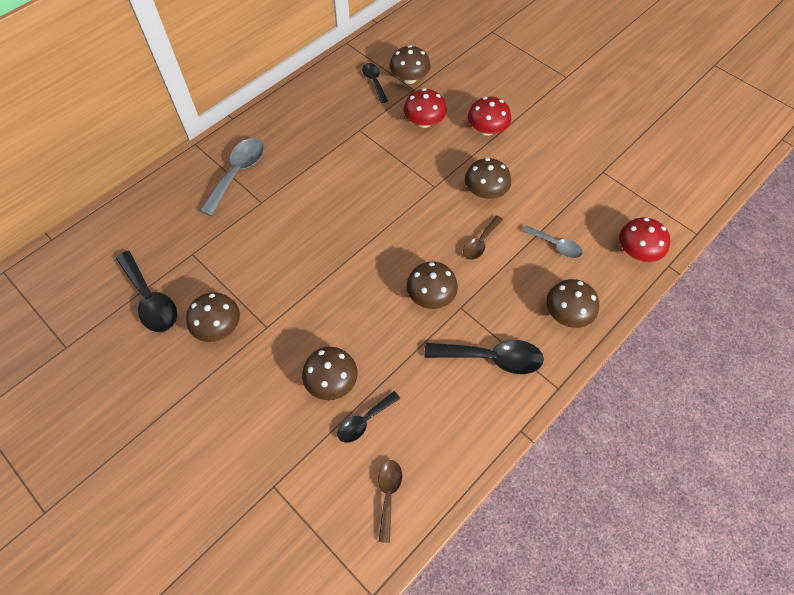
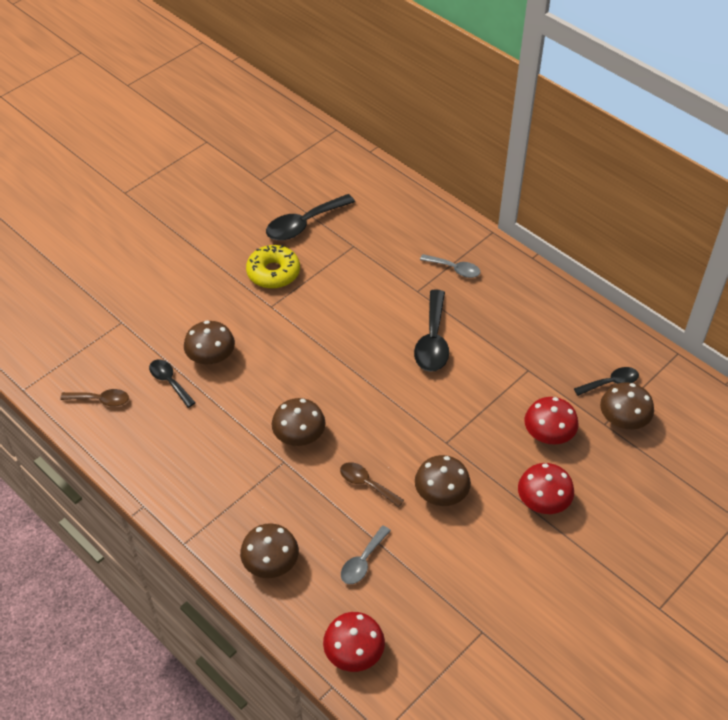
camera: 90 degrees right, 10 degrees down
brown mushroom [186,292,240,342] -> yellow donut [246,245,300,289]
grey spoon [200,138,264,216] -> grey spoon [420,254,480,278], size x0.60
black spoon [424,340,544,374] -> black spoon moved to [414,289,449,372]

